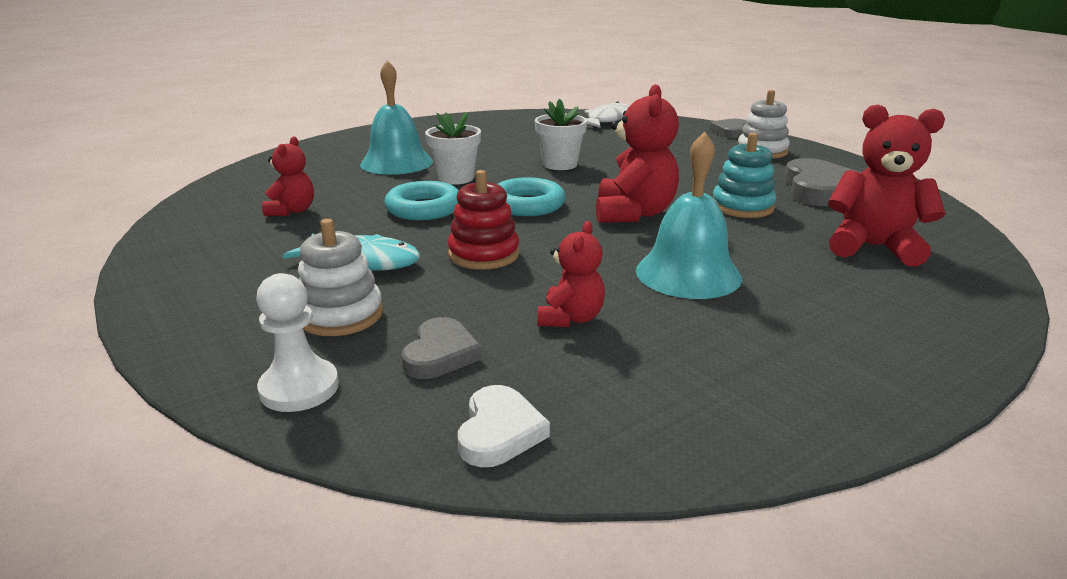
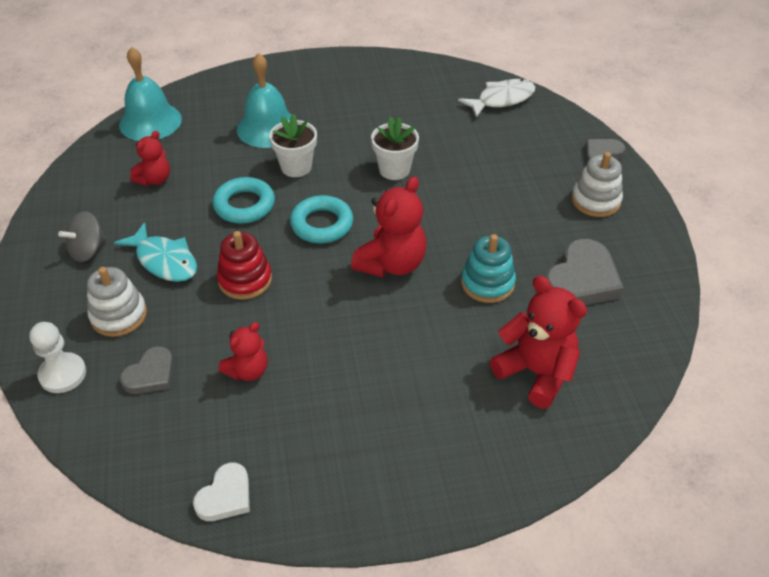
camera: 25 degrees right, 20 degrees up
white heart [458,385,550,467] -> white heart moved to [193,463,250,521]
turquoise bell [636,132,742,299] -> turquoise bell moved to [119,47,182,141]
none -> grey spinning top [58,211,106,262]

